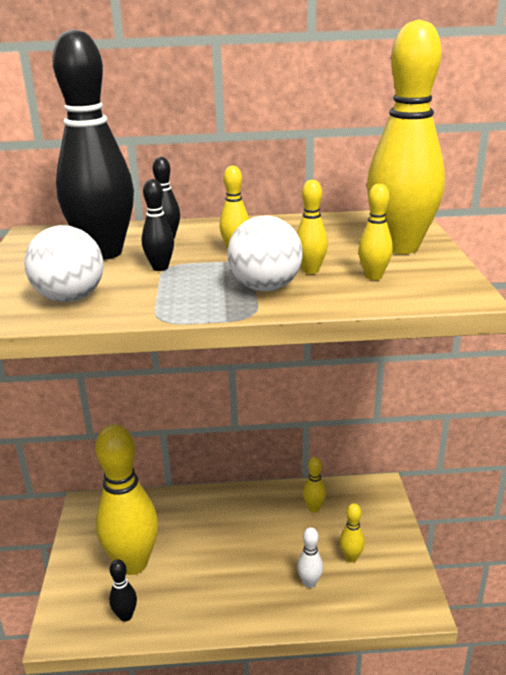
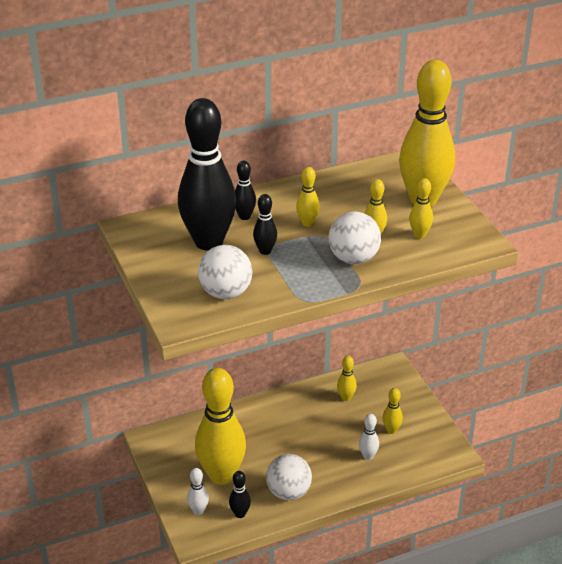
camera: 20 degrees left, 10 degrees up
none -> white bowling pin [187,468,209,515]
none -> white ball [266,454,312,500]

